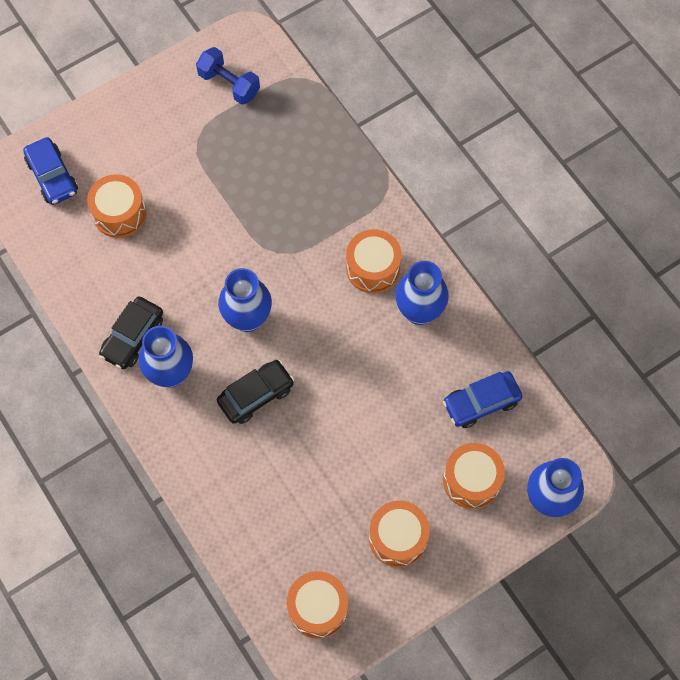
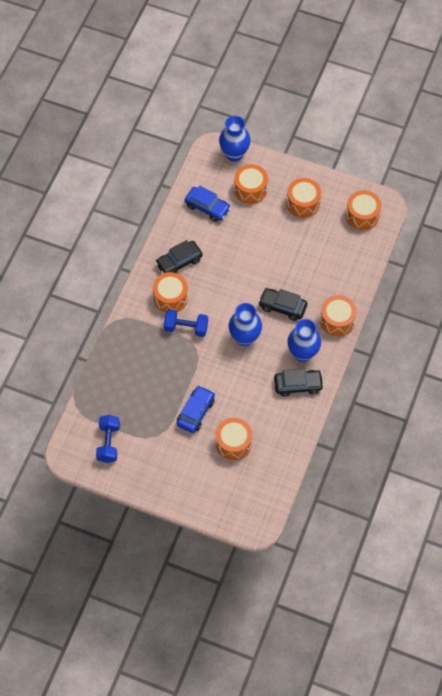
camera: 125 degrees left, 5 degrees down
blue car [23,137,78,205] -> blue car moved to [177,385,215,433]
blue vase [395,261,449,325] -> black car [155,240,203,274]
none -> blue dumbbell [164,309,208,337]
none -> orange drum [320,295,357,336]

